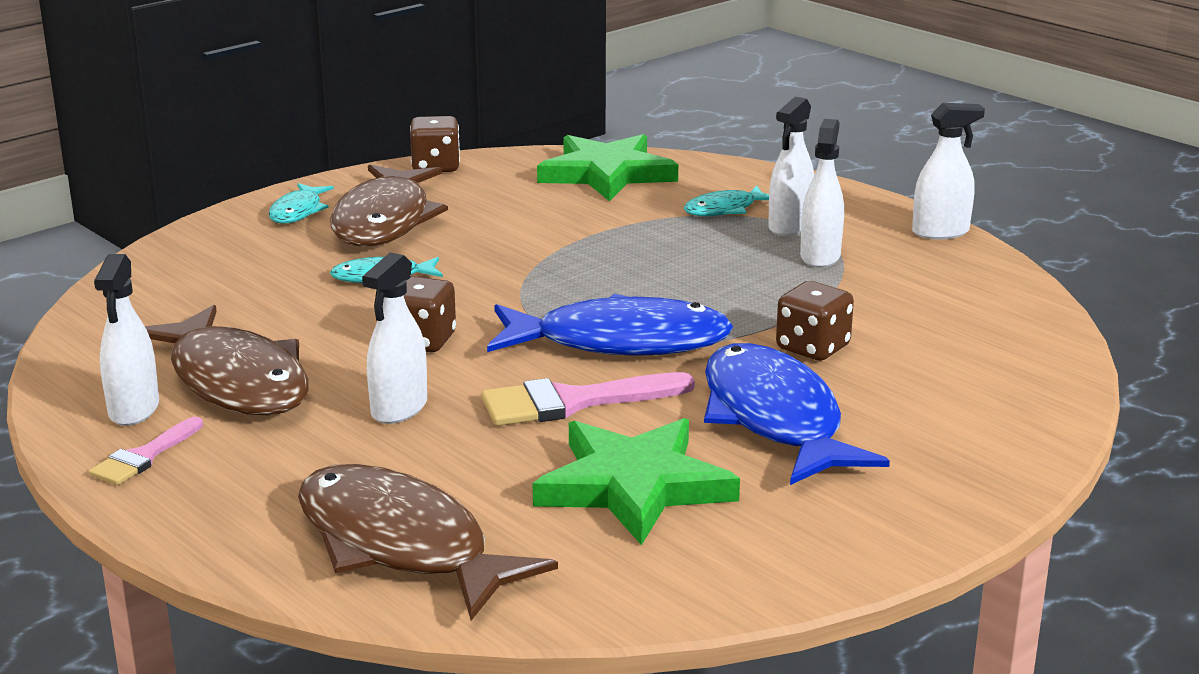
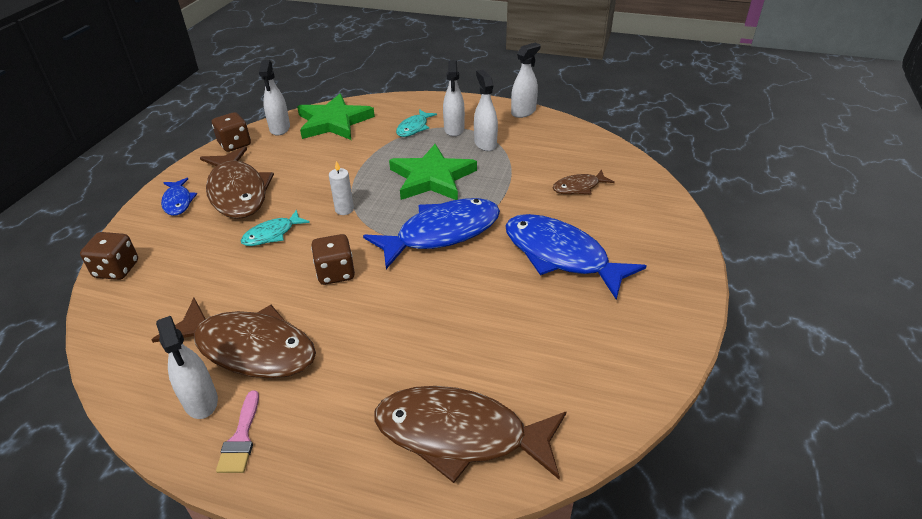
camera: 30 degrees left, 15 degrees up
turquoise fish [269,183,334,224] -> blue fish [161,178,197,216]
white spray bottle [362,252,427,424] -> white spray bottle moved to [259,60,290,136]
pink brush [481,372,695,426] -> none
green star [533,418,740,545] -> green star moved to [389,144,477,200]
brown dice [776,281,854,360] -> brown dice moved to [80,232,138,280]
none -> white candle [329,161,354,215]
none -> brown fish [552,170,615,194]

